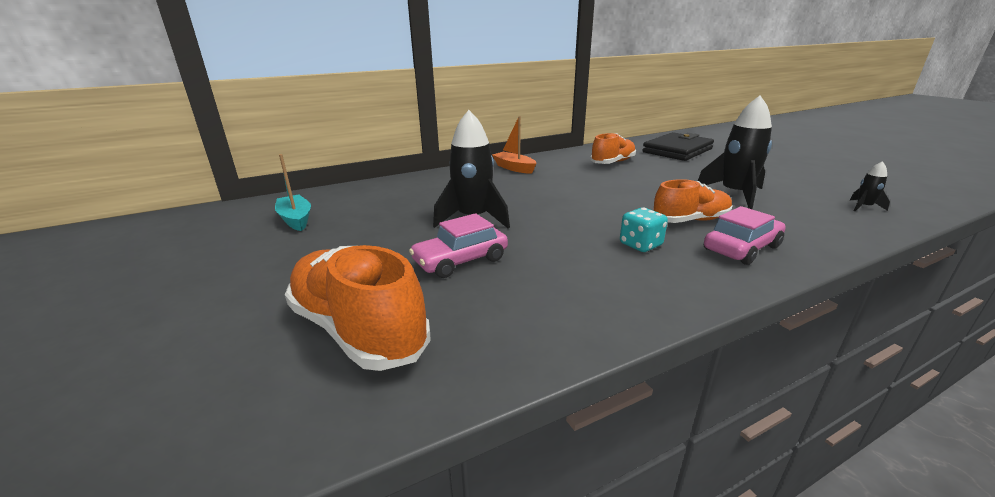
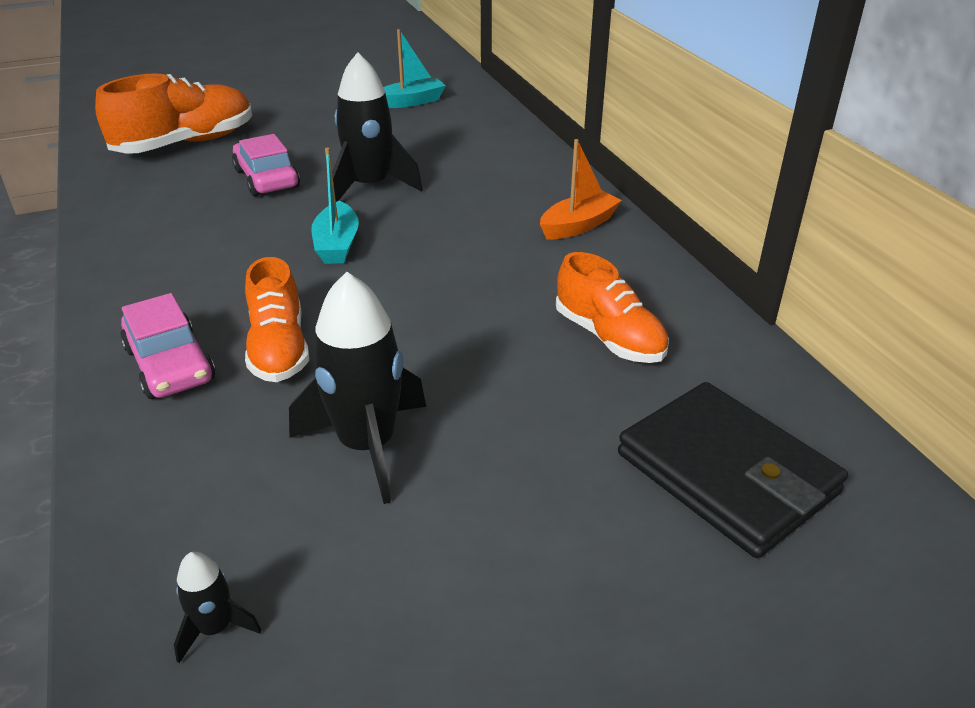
camera: 95 degrees right, 10 degrees up
turquoise dice [620,208,668,252] -> none
none -> turquoise boat [311,148,359,264]

